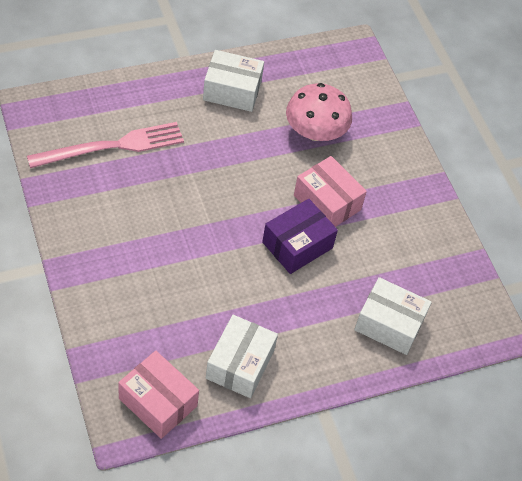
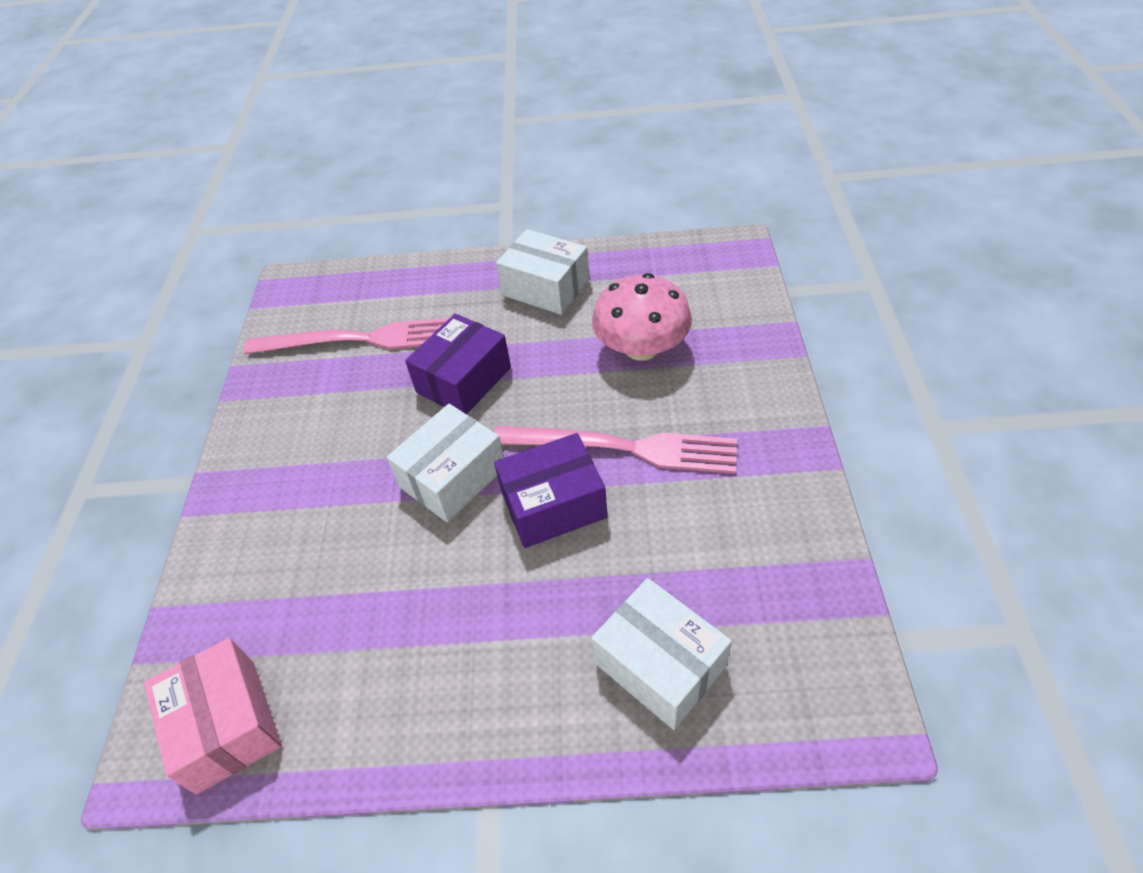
camera: 30 degrees right, 5 degrees down
white box [206,315,278,398] -> white box moved to [387,404,504,522]
pink box [294,156,367,227] -> pink fork [494,425,737,474]
none -> purple box [405,313,511,414]

